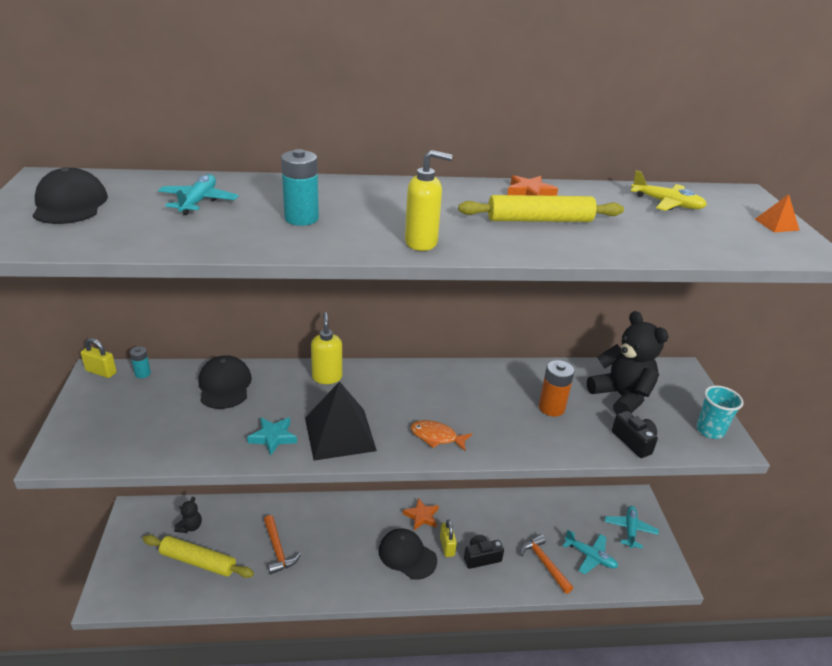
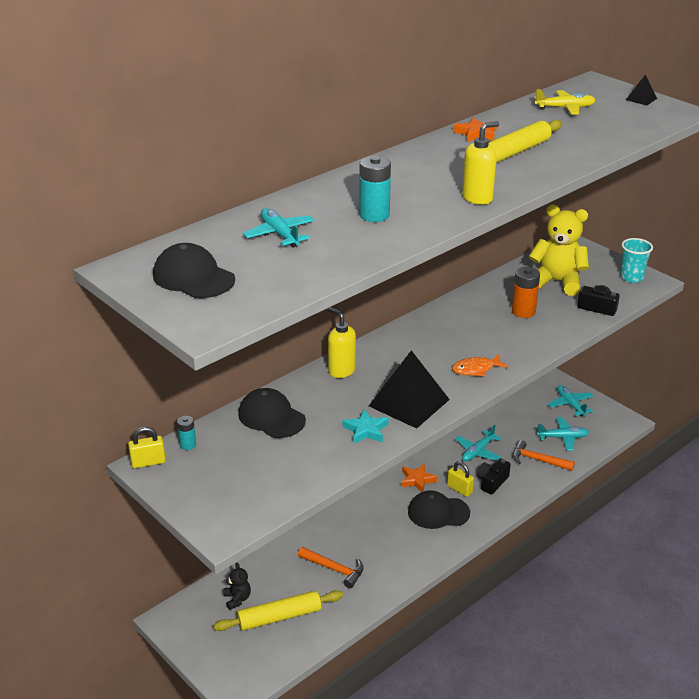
camera: 35 degrees left, 0 degrees up
black teddy bear [587,311,669,415] -> yellow teddy bear [529,204,589,296]
orange pyramid [755,194,800,232] -> black pyramid [626,75,657,105]
none -> turquoise plane [455,424,502,461]

